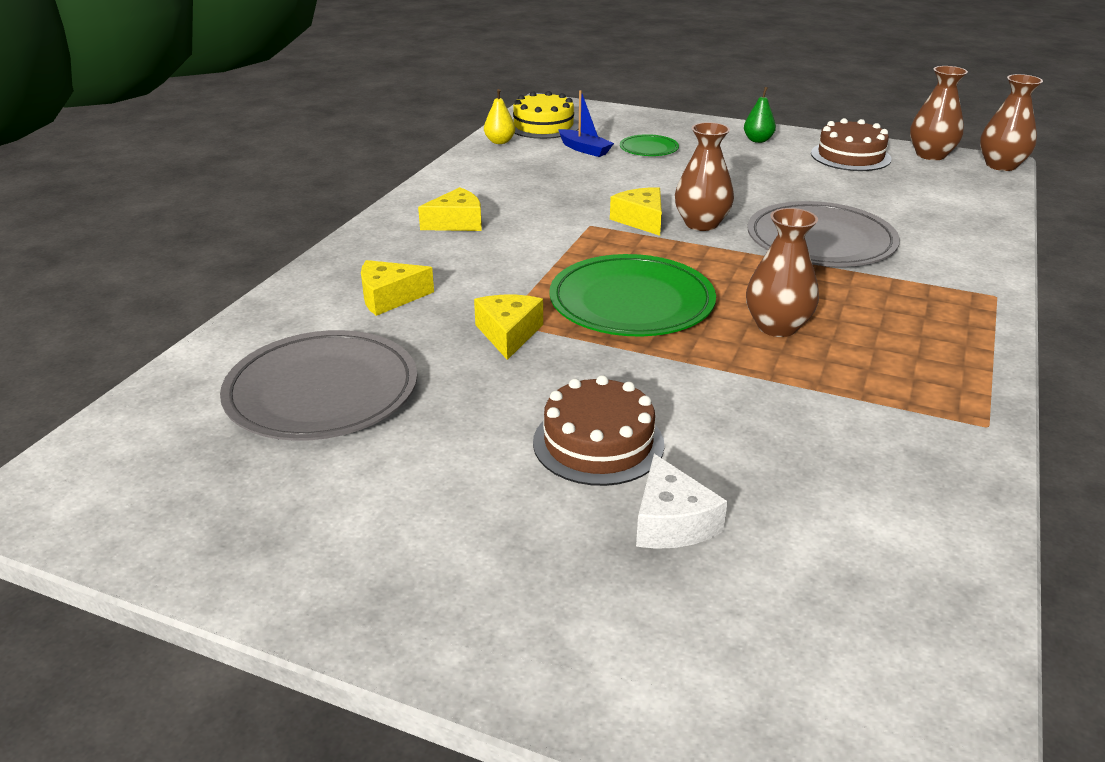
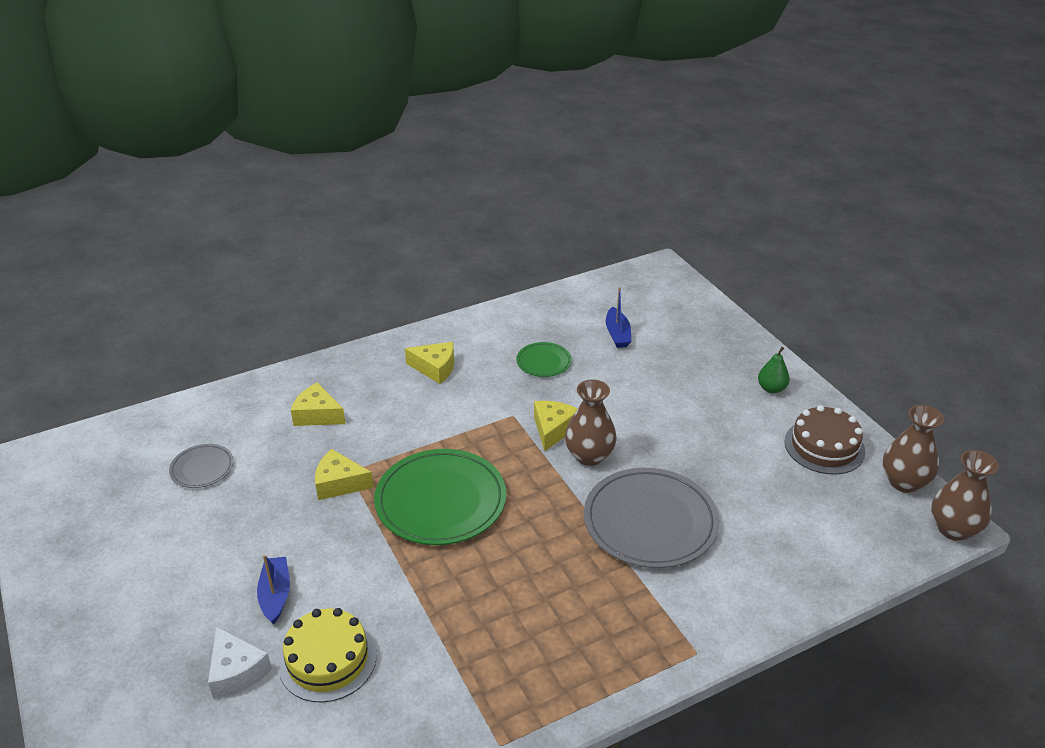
camera: 40 degrees right, 5 degrees up
grey plate [220,330,417,441] -> grey plate [169,444,234,488], size x0.49
yellow cheese [474,295,543,360] -> yellow cheese turned 120 degrees counterclockwise [315,449,374,500]
yellow pear [484,89,515,144] -> none
yellow cake [513,91,579,139] -> yellow cake moved to [278,608,377,703]
brown cake [533,375,664,486] -> blue boat [257,555,290,624]
green plate [620,134,679,156] -> green plate moved to [516,342,572,377]
white cheese [636,454,728,549] -> white cheese turned 60 degrees counterclockwise [208,626,272,699]
brown vase [746,208,819,337] -> none

